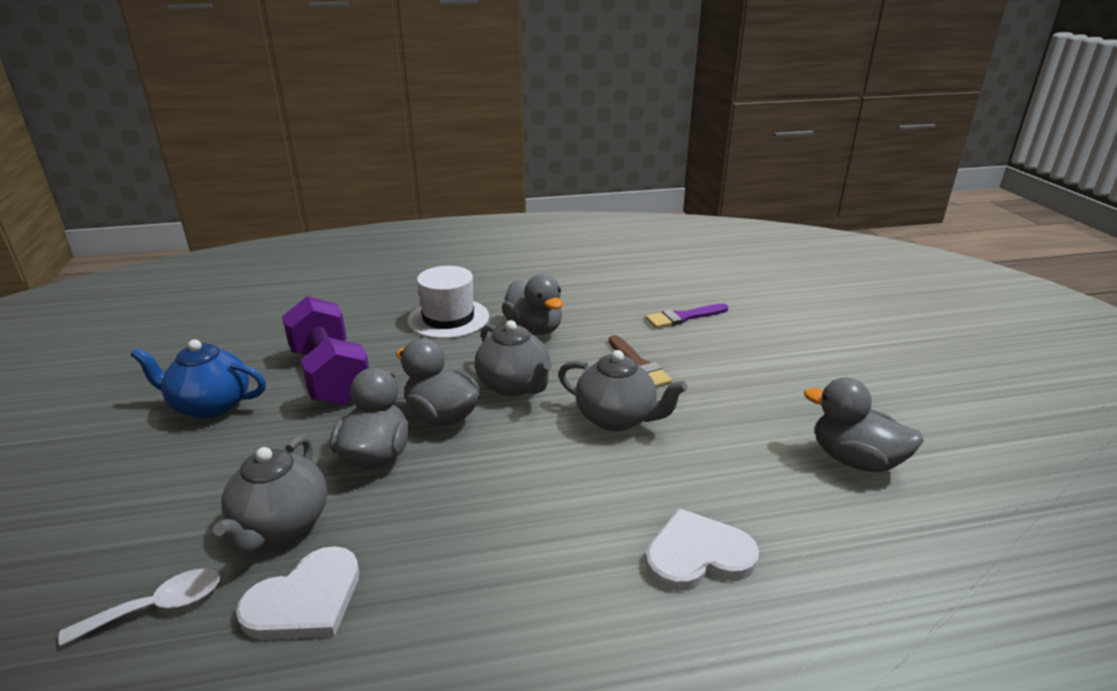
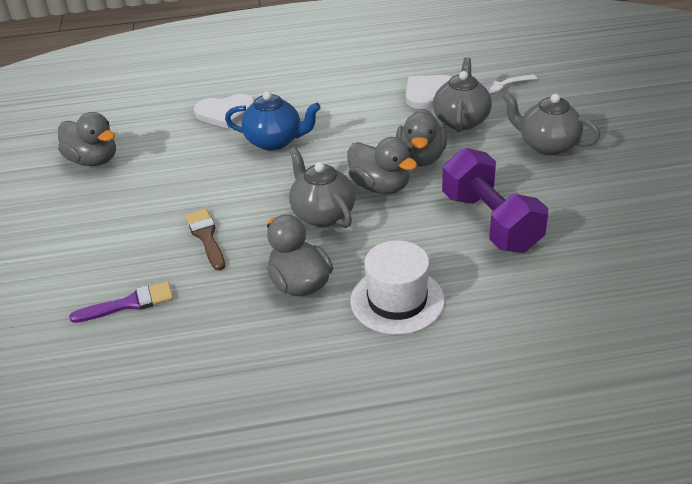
camera: 175 degrees left, 10 degrees up
blue teapot [131,339,266,419] -> blue teapot moved to [225,91,321,151]
grey teapot [558,350,687,431] -> grey teapot moved to [502,92,600,155]

